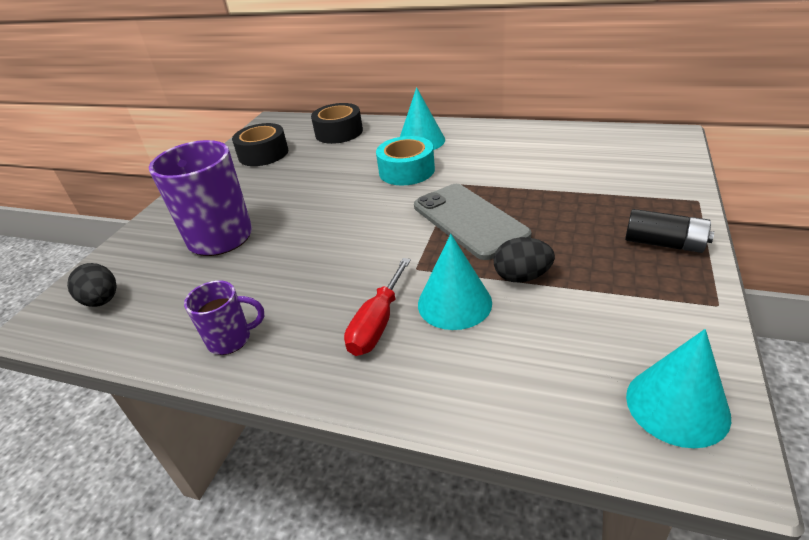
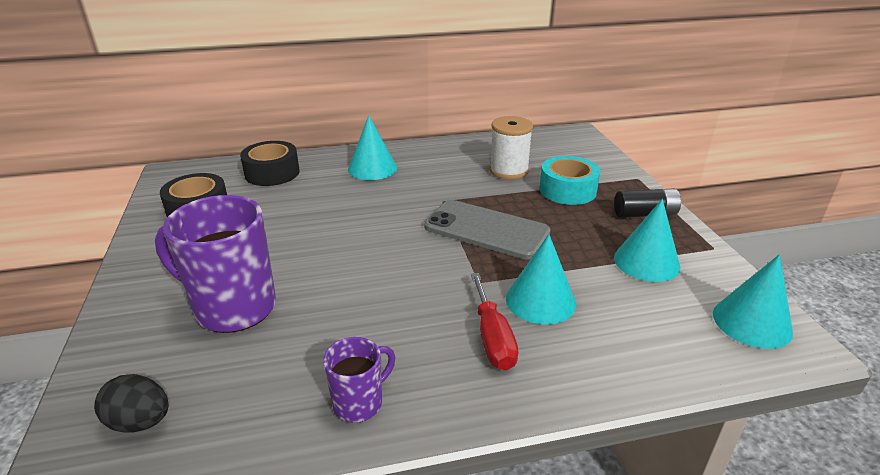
camera: 35 degrees left, 5 degrees down
turquoise tape [376,136,435,185] -> turquoise tape moved to [540,156,600,205]
black egg [494,237,555,283] -> none
none -> white spool [489,116,533,180]
none -> turquoise cone [614,199,680,282]

